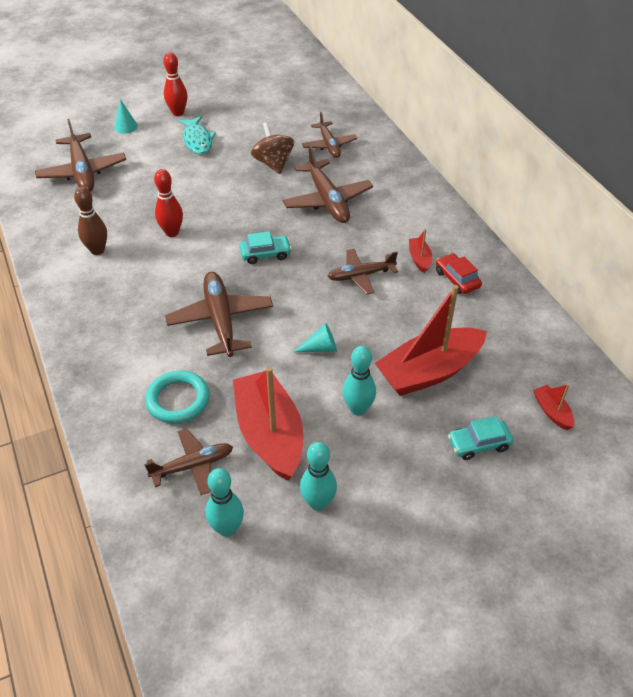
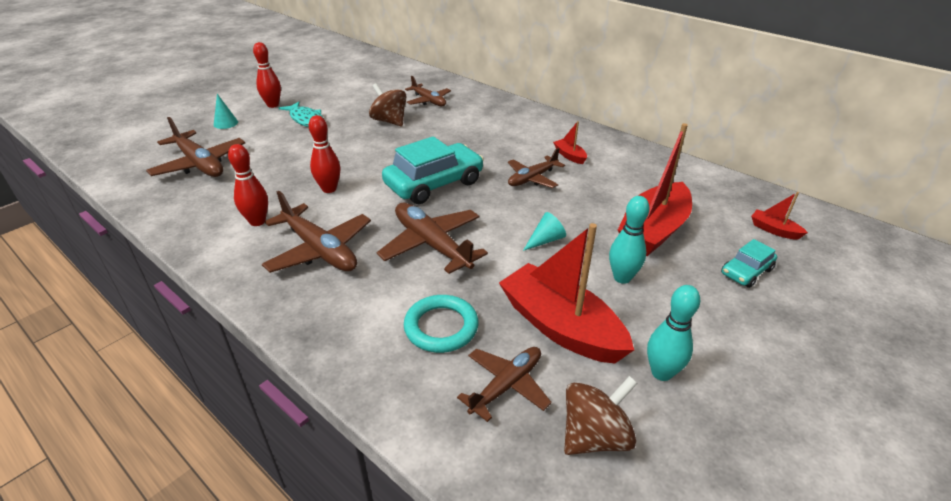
camera: 25 degrees left, 10 degrees down
brown bowling pin [74,187,107,255] -> red bowling pin [228,144,268,226]
turquoise bowling pin [206,468,244,537] -> brown spinning top [564,376,638,455]
turquoise car [240,231,292,264] -> turquoise car [382,136,484,204], size x1.95
brown plane [283,145,373,223] -> brown plane moved to [262,191,371,273]
red car [436,253,482,294] -> none

